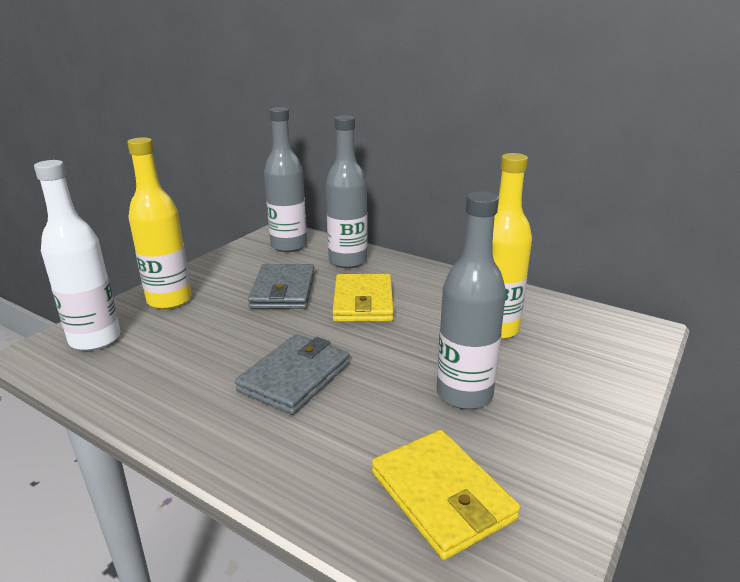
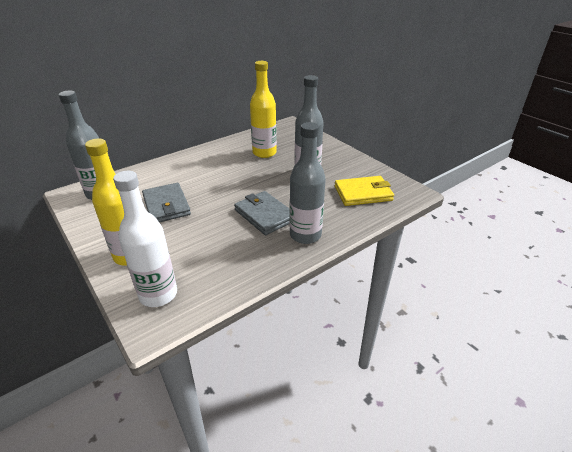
camera: 70 degrees left, 10 degrees up
grey wallet [248,264,315,309] -> grey wallet turned 45 degrees clockwise [142,183,191,222]
grey bottle [326,116,368,268] -> grey bottle moved to [289,122,326,244]
yellow wallet [332,274,394,322] -> none

